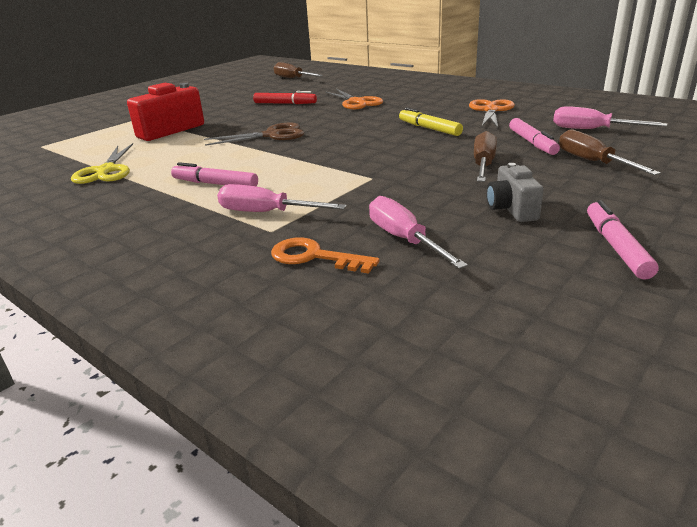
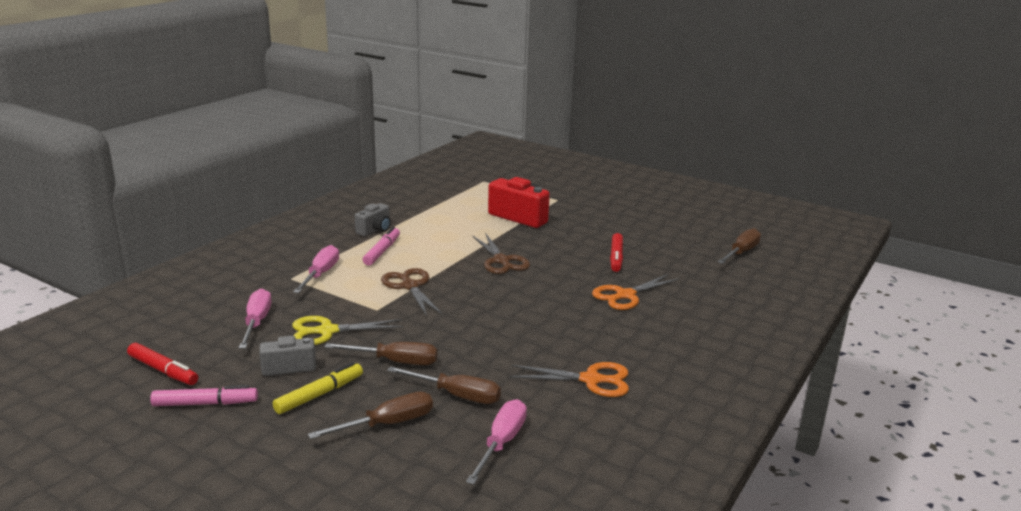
camera: 80 degrees right, 5 degrees down
yellow scissors [71,143,133,184] -> yellow scissors moved to [292,316,404,345]
orange key [271,237,379,274] -> none
pink screwdriver [369,196,468,269] -> pink screwdriver turned 60 degrees counterclockwise [239,289,271,349]
yellow marker [399,107,463,136] -> yellow marker moved to [273,362,363,414]
pink marker [509,118,560,155] -> brown screwdriver [387,366,501,404]
none -> red marker [127,343,198,385]
none -> grey camera [355,203,391,236]
none -> brown scissors [381,268,442,316]

